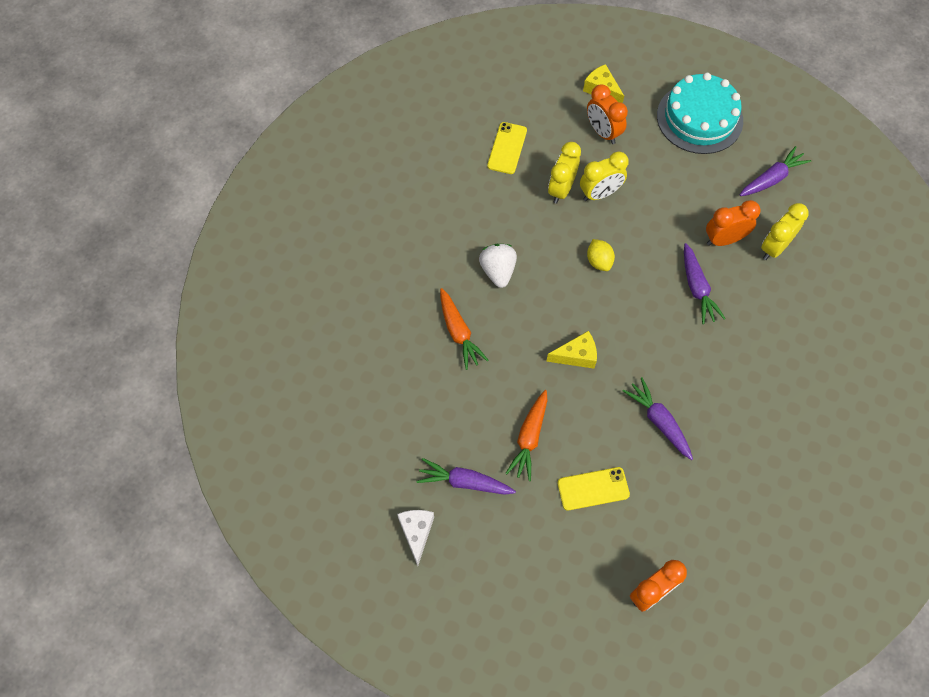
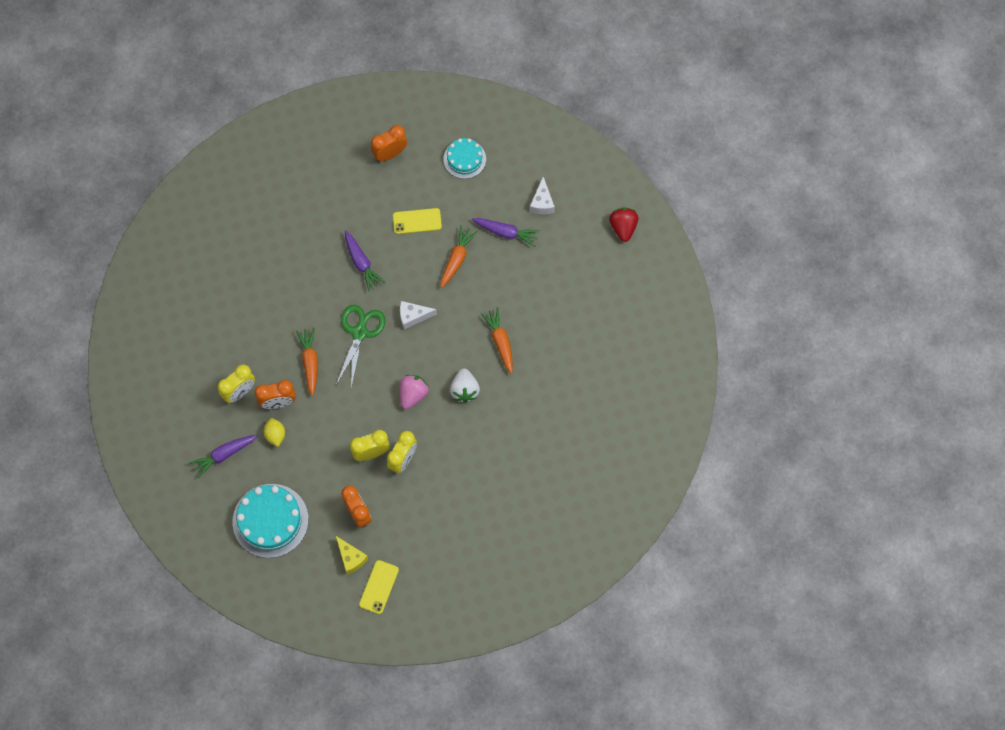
camera: 175 degrees left, 5 degrees up
yellow phone [487,122,527,174] -> yellow phone moved to [359,560,399,614]
yellow cheese [546,331,597,369] -> white cheese [400,301,437,329]
yellow lemon [587,239,615,271] -> yellow lemon moved to [264,418,285,447]
purple carrot [684,243,726,324] -> orange carrot [296,328,318,396]
none -> green scissors [336,305,385,388]
none -> pink strawberry [400,375,429,409]
none -> turquoise cake [443,138,486,179]
none -> red strawberry [609,208,638,242]

